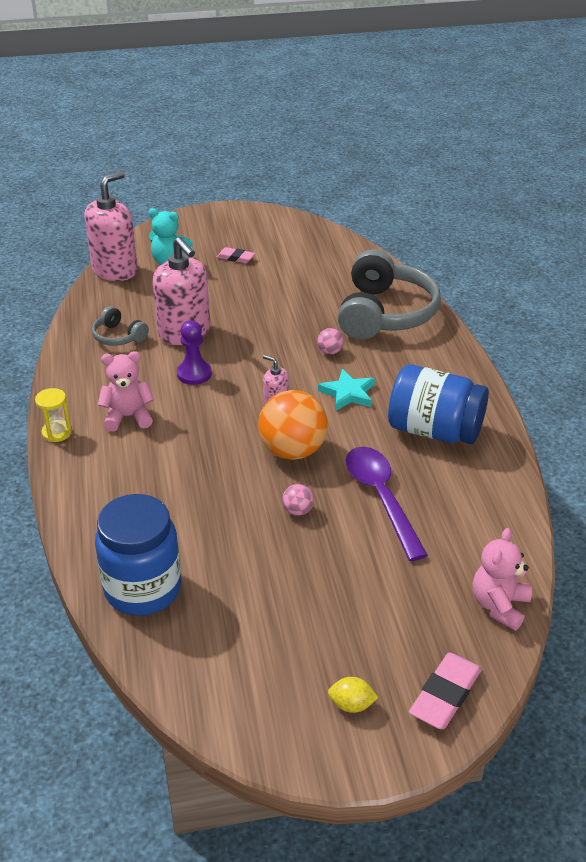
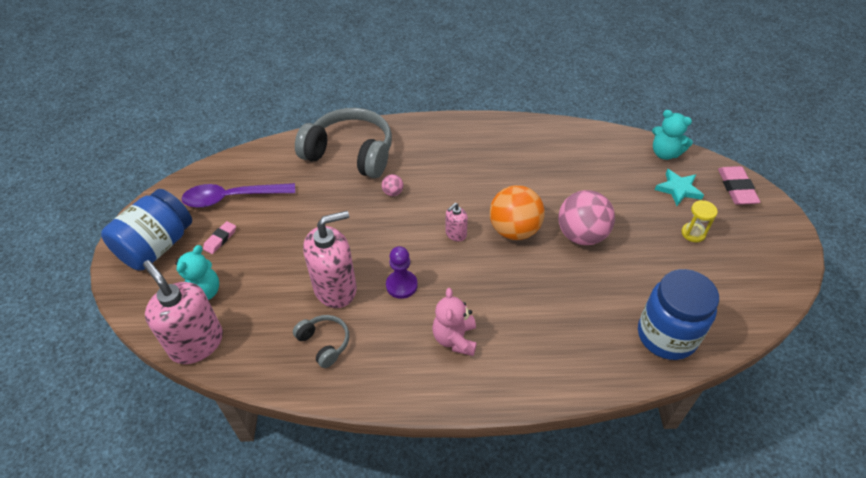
camera: 80 degrees left, 10 degrees up
yellow hourglass [35,388,72,442] -> yellow hourglass moved to [681,200,718,242]
grey headphones [92,306,149,346] -> grey headphones turned 90 degrees counterclockwise [293,315,349,368]
pink ball [282,484,314,516] -> pink ball [558,190,615,245], size x2.32
turquoise star [318,369,375,411] -> turquoise star moved to [655,169,704,206]
yellow lemon [328,677,378,713] -> none
purple spoon [346,447,428,561] -> purple spoon moved to [181,183,295,208]
blue jar [388,364,489,444] -> blue jar moved to [101,189,192,270]
pink eraser [409,653,482,729] -> pink eraser turned 45 degrees clockwise [718,166,760,205]
pink teddy bear [473,528,532,631] -> turquoise teddy bear [652,110,693,160]

